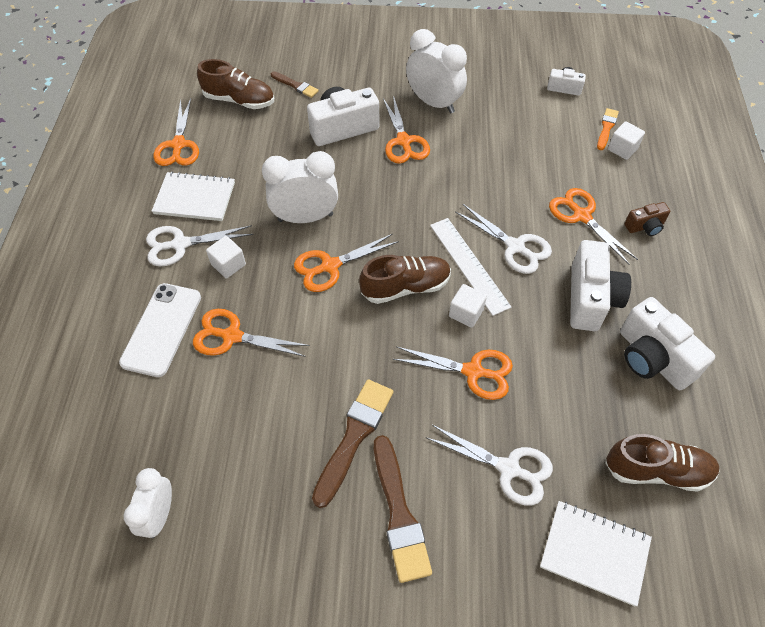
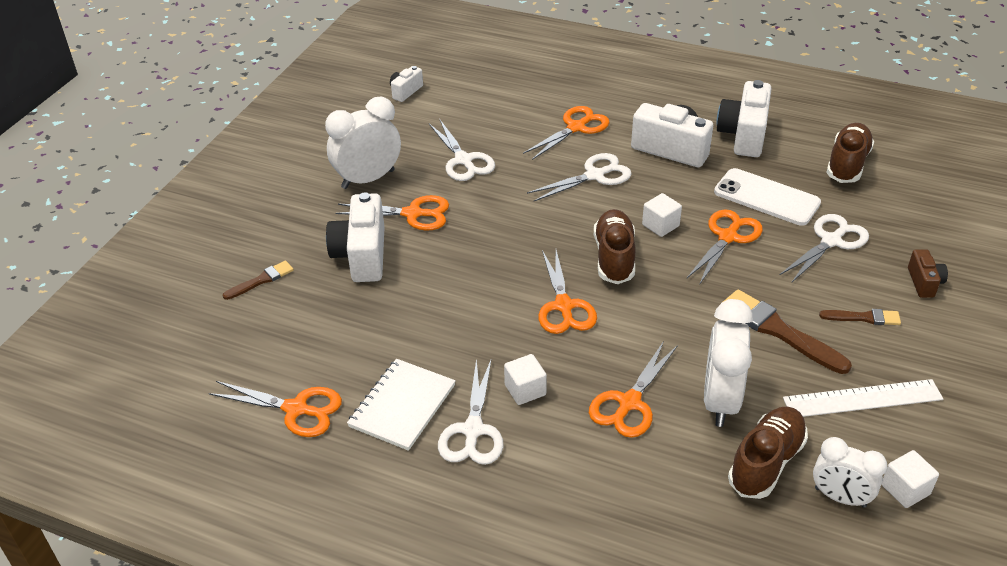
camera: 70 degrees left, 15 degrees down
white phone [119,283,201,377] -> white phone moved to [714,168,821,226]
brown shoe [197,59,274,109] -> brown shoe moved to [728,407,808,499]
white clock [262,151,338,223] -> white clock moved to [704,299,753,427]
brown brush [374,435,432,583] -> brown brush [819,309,901,325], size x0.56
white ruler [430,218,511,316] -> white ruler moved to [783,379,943,417]
white notebook [540,501,652,606] -> none
orange scissors [549,188,638,264] -> orange scissors turned 150 degrees clockwise [523,106,610,160]
orange brush [597,108,619,150] -> none
white cube [608,121,645,160] -> white cube moved to [881,450,939,508]
white camera [620,297,715,390] -> white camera turned 120 degrees clockwise [717,80,772,157]
brown camera [625,202,670,236] -> brown camera moved to [908,249,948,298]
none -> white scissors [429,120,495,181]

